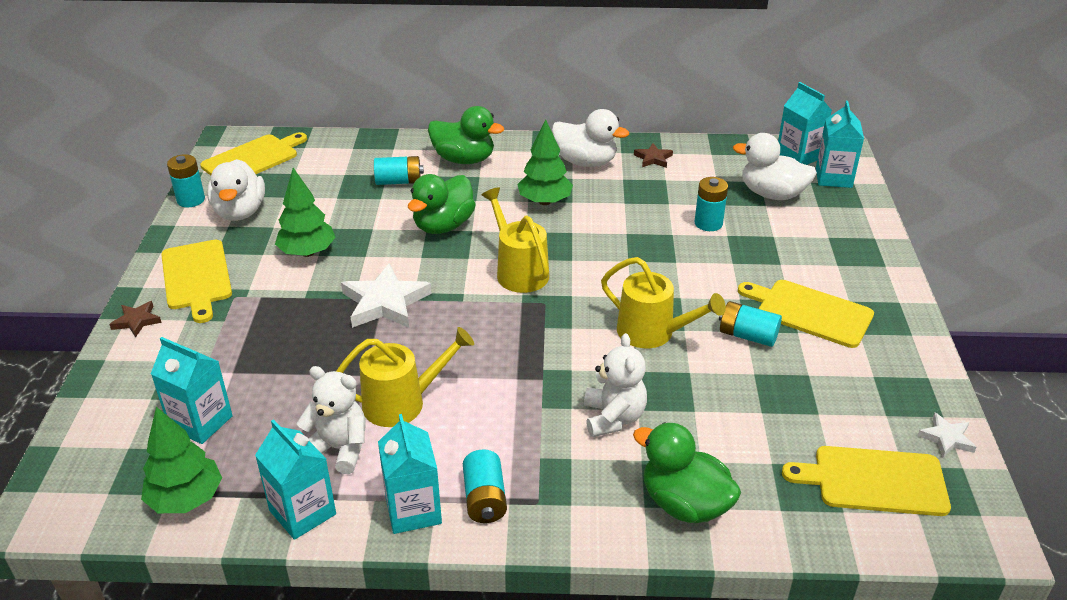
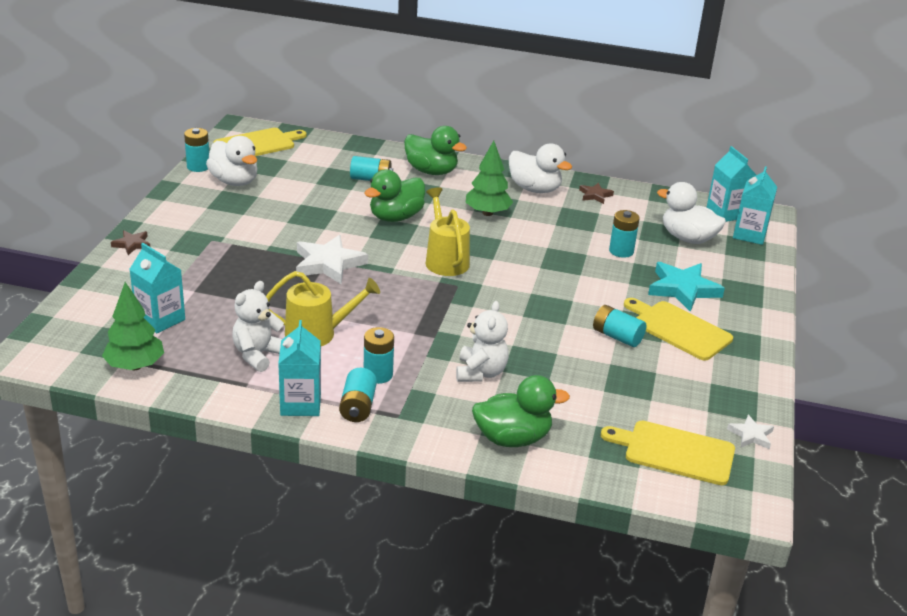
camera: 10 degrees right, 5 degrees down
yellow cutting board [161,240,232,323] -> none
white duck [207,159,265,221] -> white duck turned 45 degrees counterclockwise [206,136,258,186]
turquoise carton [255,419,336,540] -> none
green tree [275,168,336,257] -> none
white teddy bear [296,366,366,474] -> white teddy bear turned 90 degrees counterclockwise [232,281,284,372]
yellow watering can [601,257,726,348] -> none
green duck [633,422,741,523] -> green duck turned 120 degrees clockwise [472,375,570,447]
none -> turquoise battery [364,327,394,384]
none -> turquoise star [648,262,725,312]

